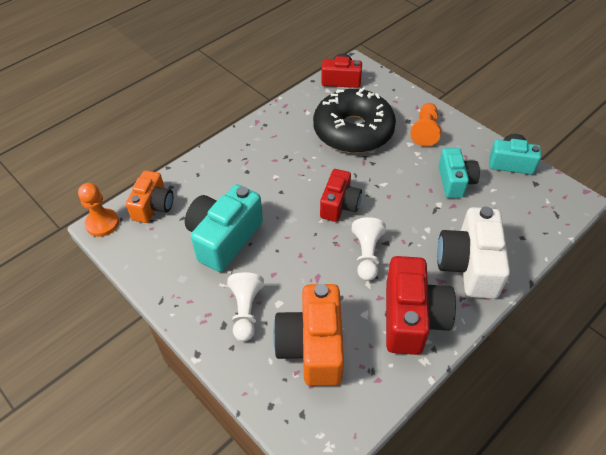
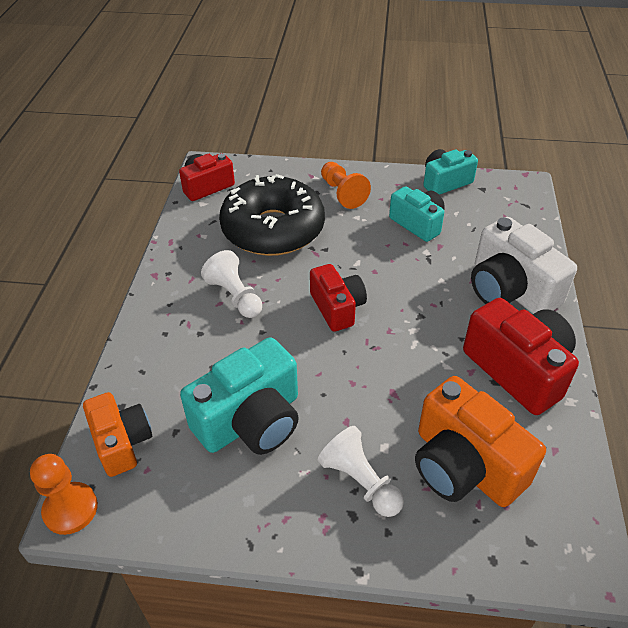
camera: 40 degrees left, 5 degrees down
turquoise camera [185,184,263,272] -> turquoise camera turned 120 degrees counterclockwise [180,337,299,455]
white pawn [352,217,386,281] -> white pawn moved to [201,250,262,318]

